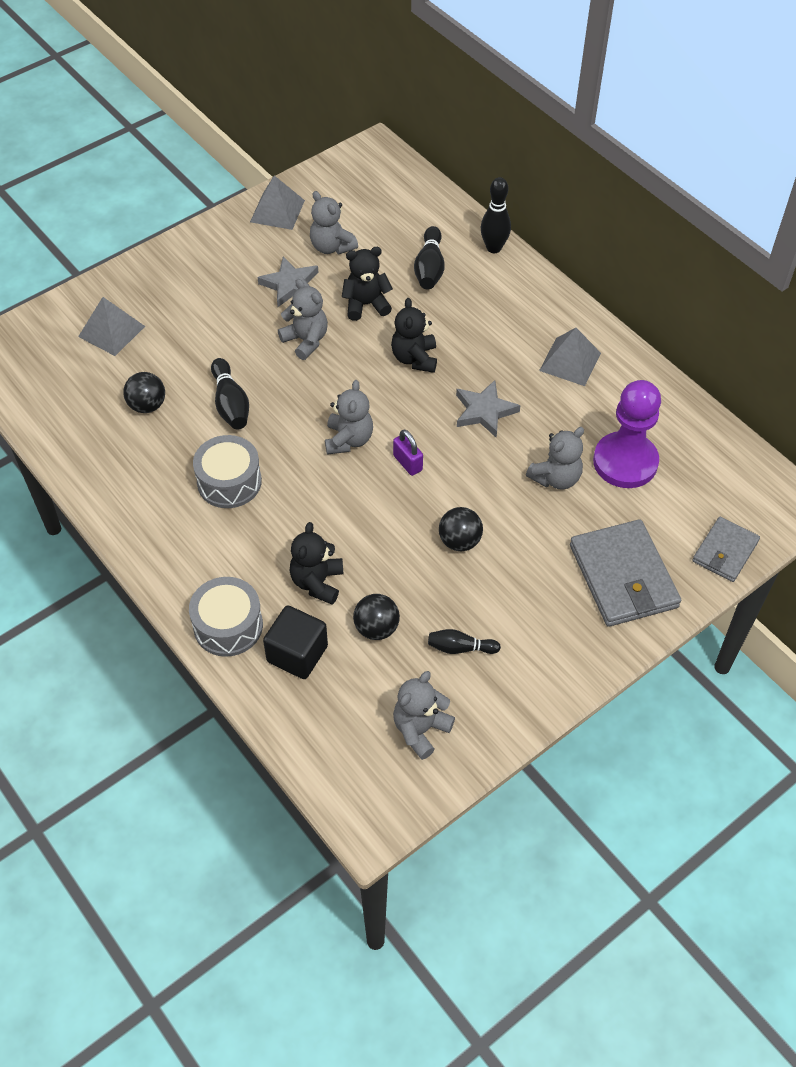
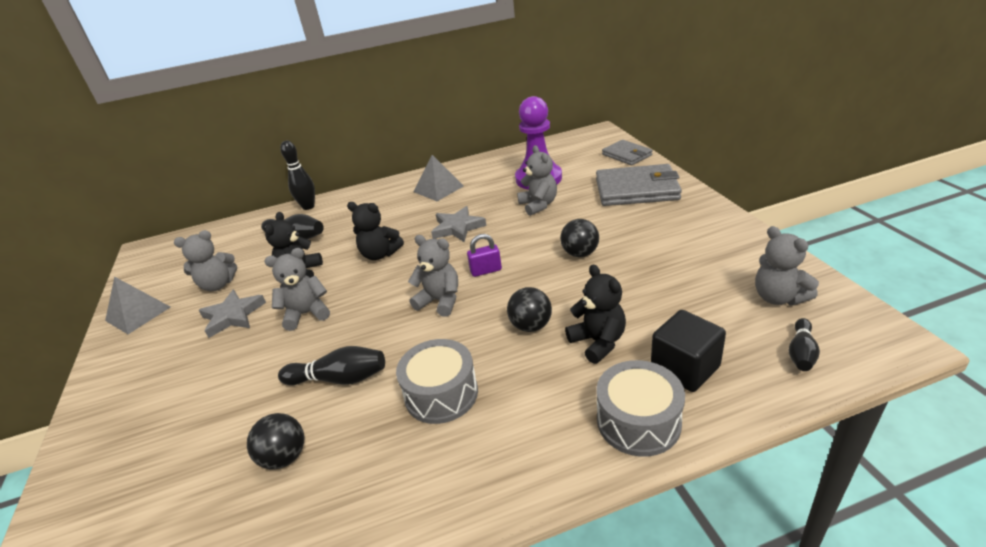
camera: 65 degrees left, 20 degrees down
grey pyramid [78,297,145,356] -> none
black teddy bear [290,522,343,605] -> black teddy bear turned 150 degrees counterclockwise [565,265,626,364]
black ball [353,594,400,640] -> black ball moved to [507,287,552,332]
black bowling pin [428,629,501,654] -> black bowling pin moved to [789,318,820,371]

